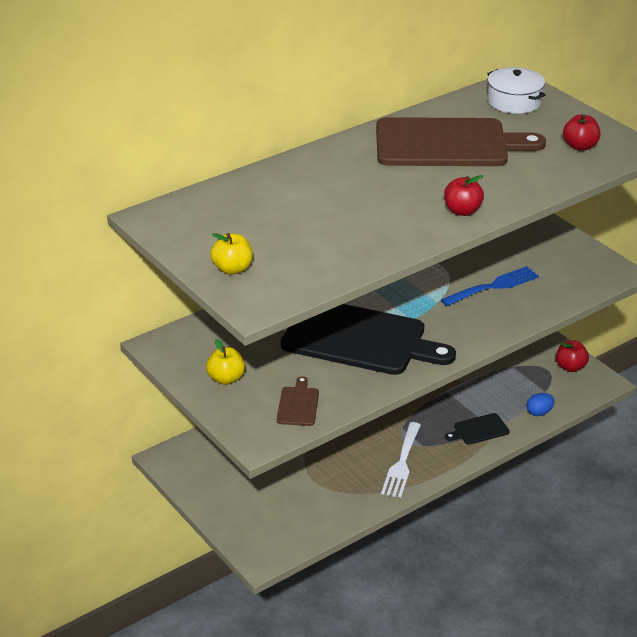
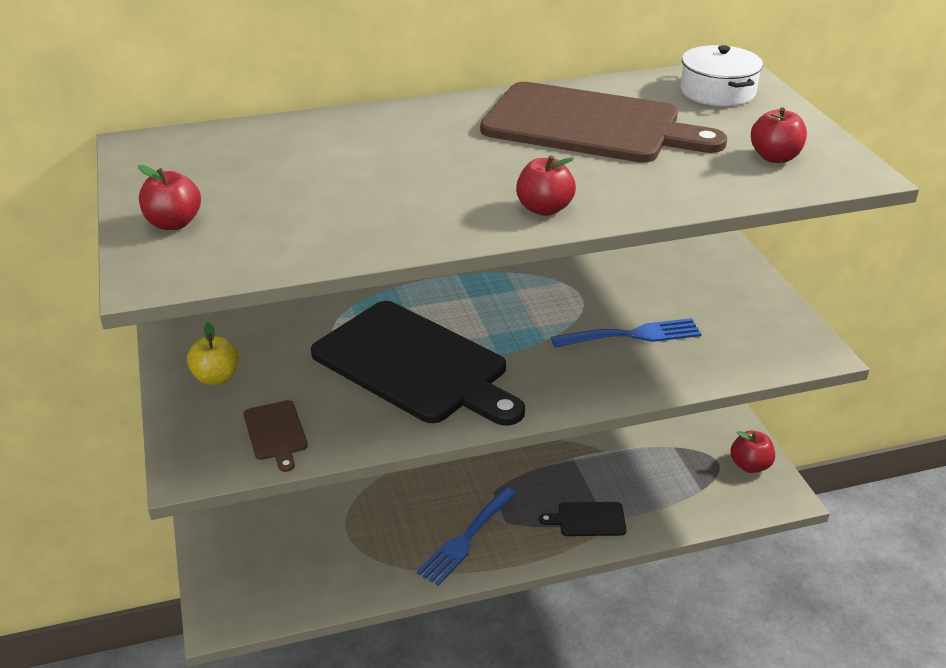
camera: 20 degrees right, 0 degrees up
yellow apple [210,233,252,275] -> red apple [138,165,201,230]
brown cutting board [277,376,319,426] -> brown cutting board turned 135 degrees clockwise [243,400,308,472]
white fork [381,422,421,498] -> blue fork [417,487,517,586]
blue egg [526,393,555,416] -> none

